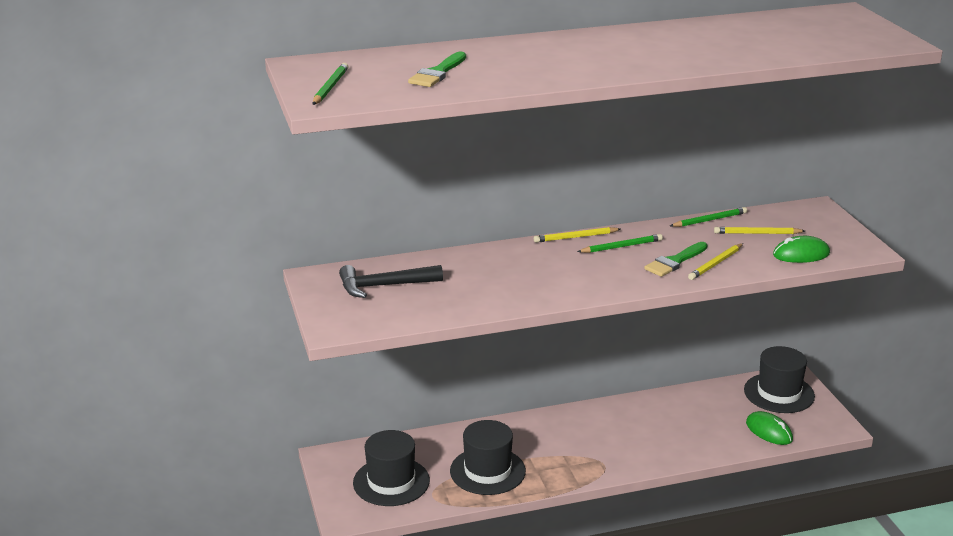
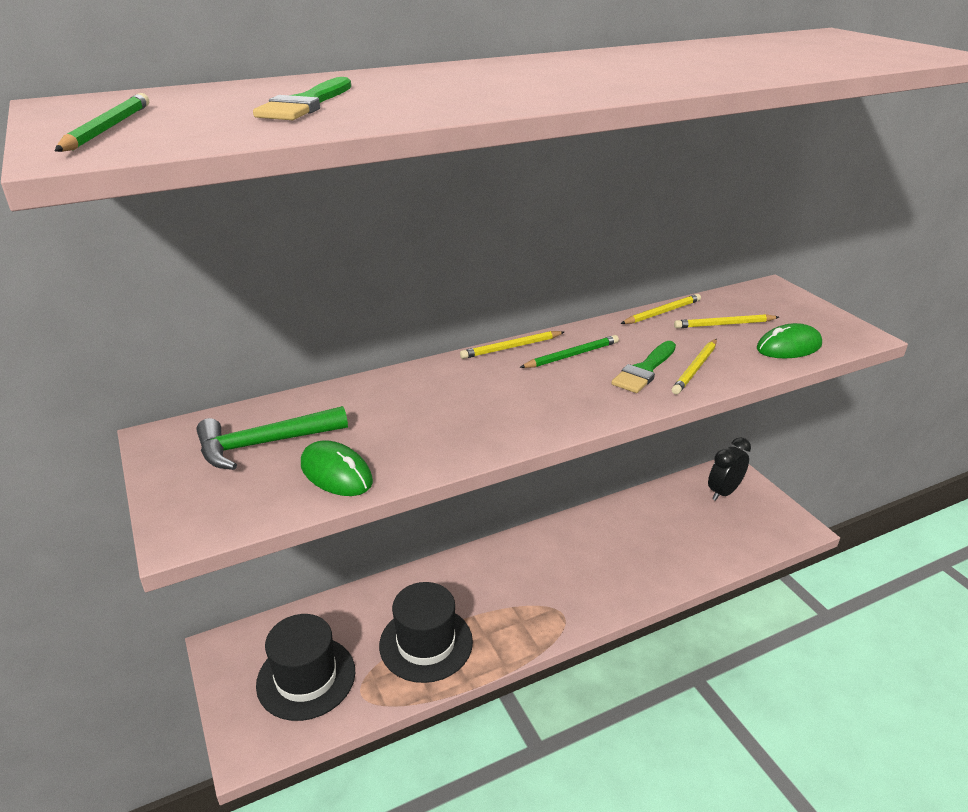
camera: 10 degrees left, 5 degrees up
black hammer [339,265,443,298] -> green hammer [196,406,348,470]
green pencil [670,207,747,227] -> yellow pencil [620,294,701,324]
black hat [744,346,815,413] -> black clock [708,438,751,501]
green mouse [746,411,793,445] -> green mouse moved to [301,440,373,496]

